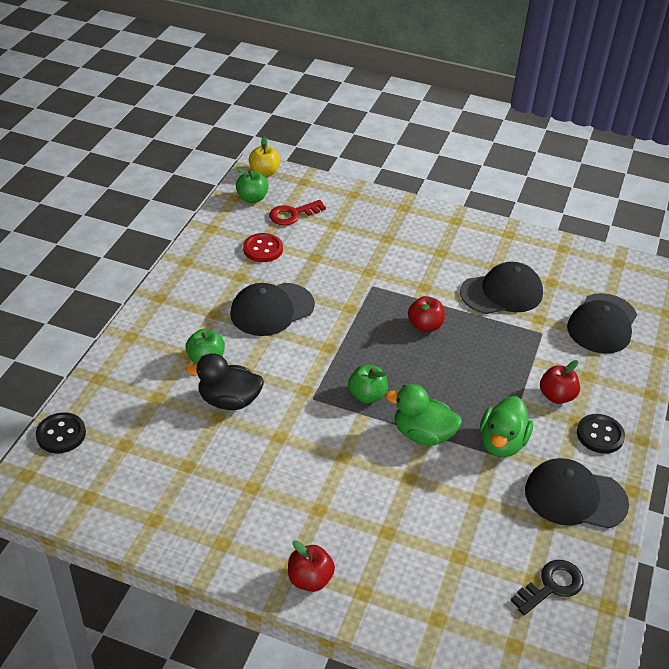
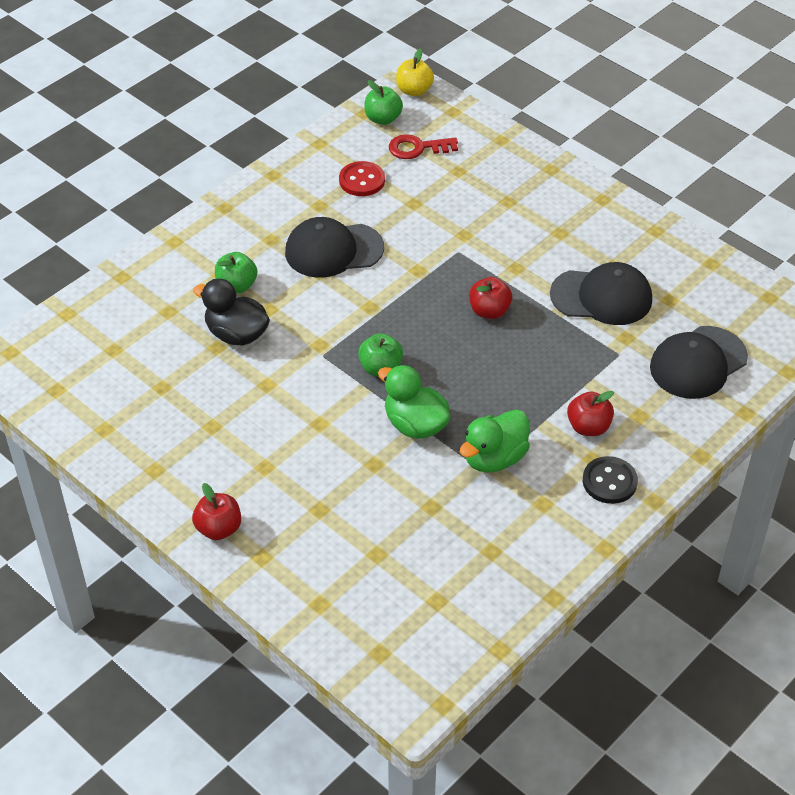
camera: 25 degrees right, 5 degrees up
black button [36,412,86,453] -> none
black key [511,560,583,615] -> none
black cap [525,458,629,529] -> none

